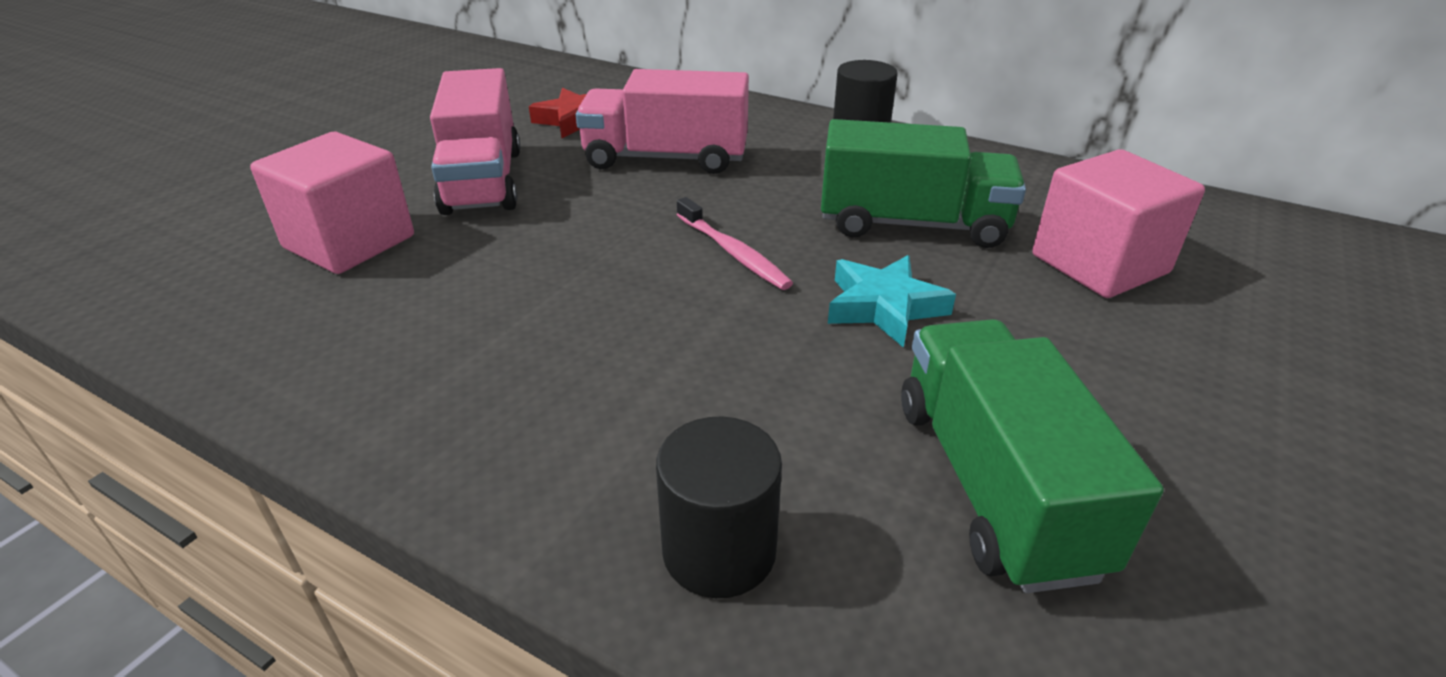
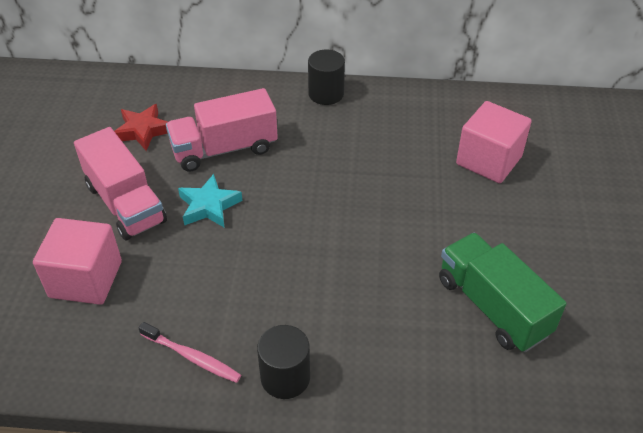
camera: 25 degrees left, 10 degrees up
black cylinder [656,417,782,598] -> black cylinder moved to [257,325,310,399]
pink toothbrush [677,197,793,290] -> pink toothbrush moved to [138,322,241,383]
green truck [821,119,1026,248] -> none
turquoise star [828,255,956,348] -> turquoise star moved to [178,174,243,227]

